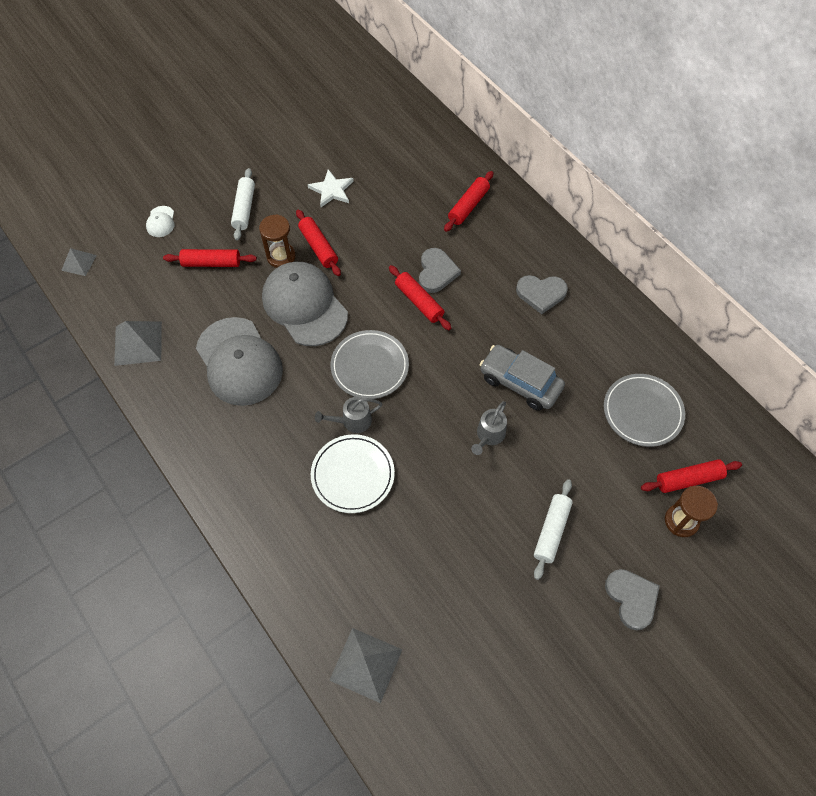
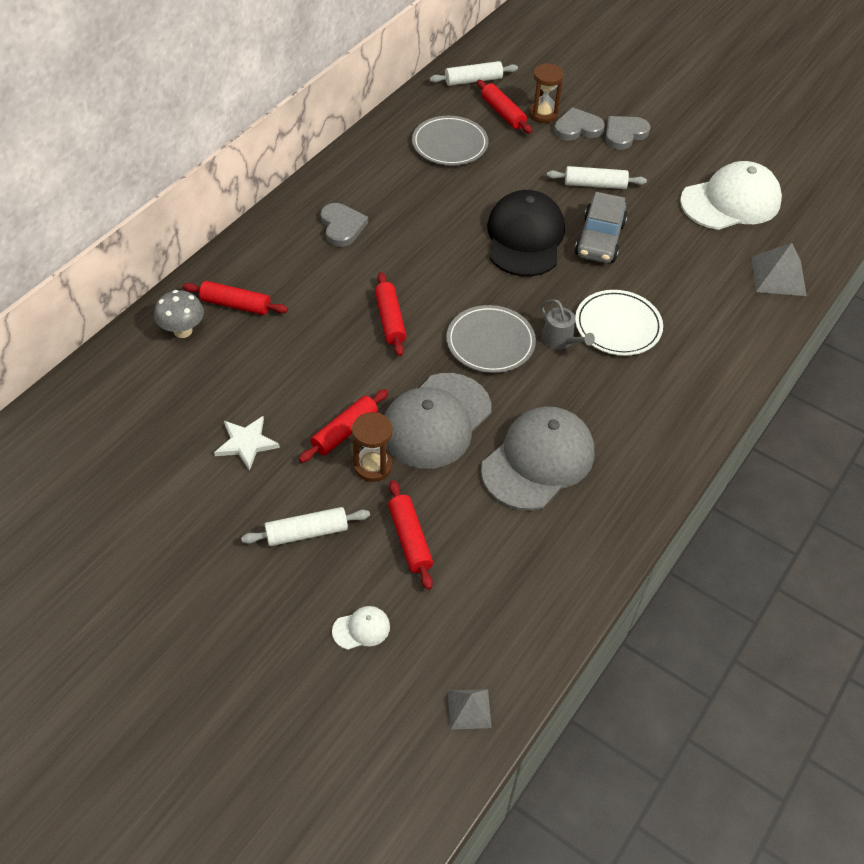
camera: 110 degrees left, 10 degrees down
grey pyramid [114,321,162,366] -> none
red rolling pin [389,265,451,330] -> red rolling pin turned 45 degrees counterclockwise [375,272,406,356]
grey heart [419,248,461,293] -> grey heart moved to [554,107,605,141]
grey watering can [471,401,507,455] -> black cap [487,190,565,276]
grey car [479,345,565,411] -> grey car moved to [575,192,628,263]
none -> grey mushroom [154,290,204,338]
none -> white rolling pin [429,61,518,86]
none -> white cap [680,161,782,230]

